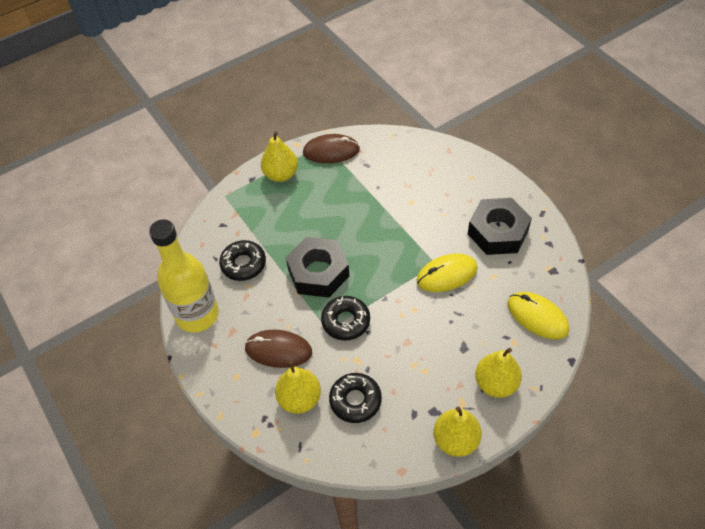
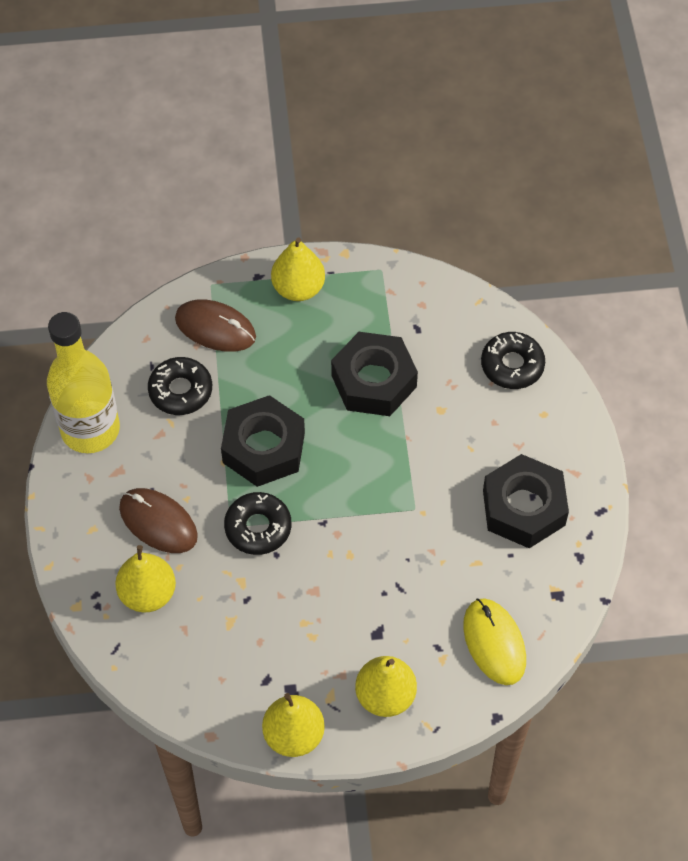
camera: 25 degrees right, 5 degrees up
brown mouse [303,134,360,163] -> brown mouse moved to [175,299,256,352]
black donut [329,373,382,423] -> black donut moved to [481,332,545,389]
yellow mouse [416,254,478,292] -> none
none -> black nut [331,332,418,416]

